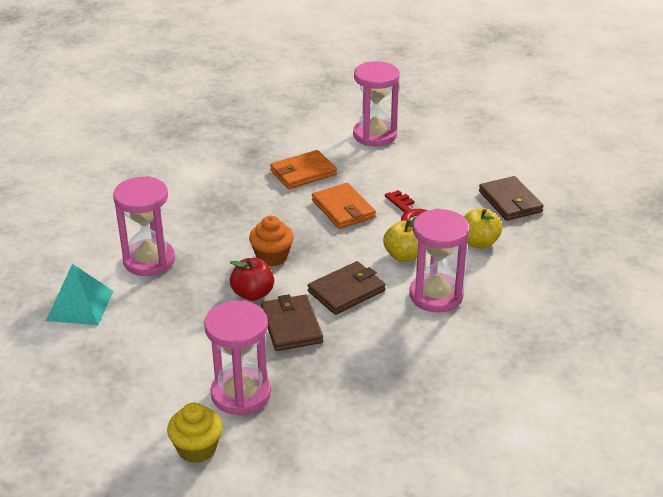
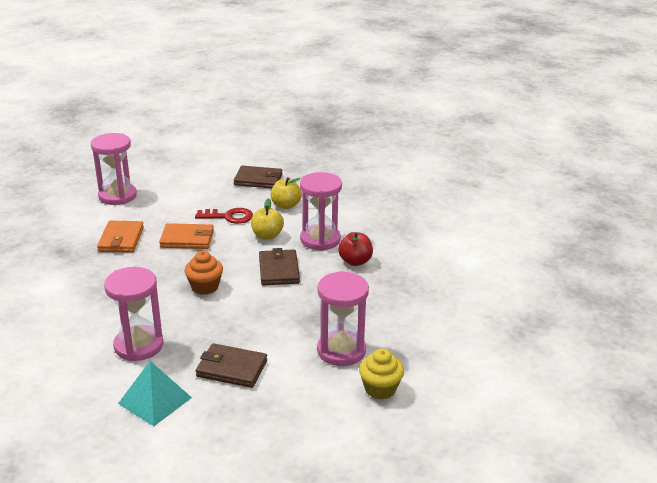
camera: 60 degrees left, 5 degrees down
red apple [230,258,274,301] -> red apple moved to [338,232,373,266]
brown wallet [261,294,323,351] -> brown wallet moved to [196,343,267,388]

